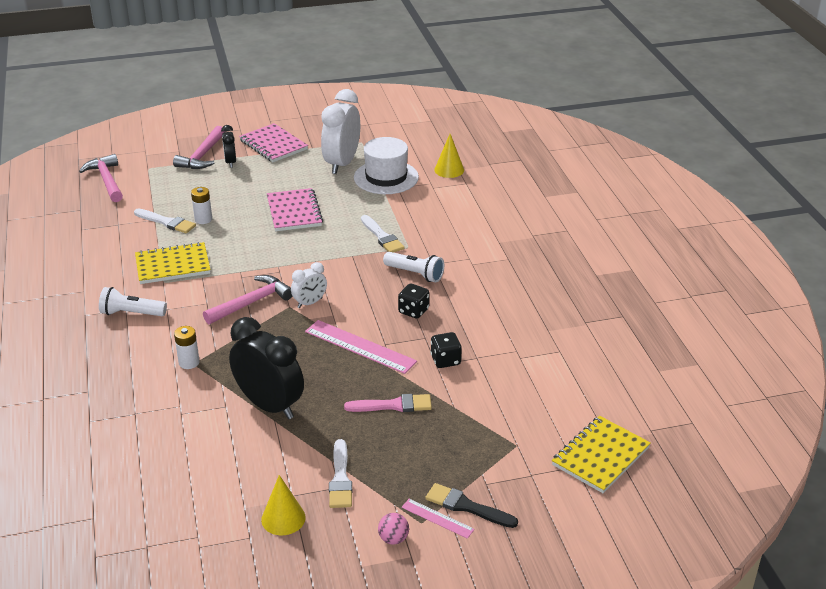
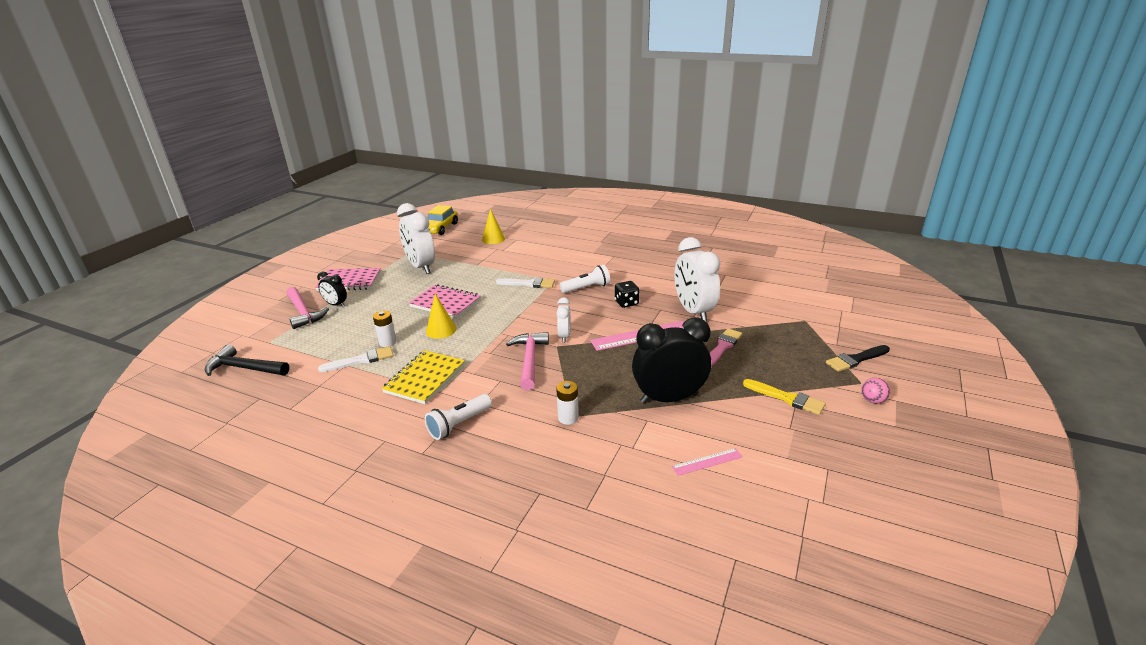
camera: 50 degrees left, 5 degrees down
pink hammer [79,154,123,202] -> black hammer [205,345,289,376]
yellow cone [261,475,306,535] -> yellow cone moved to [426,294,457,339]
white brush [329,439,352,508] -> yellow brush [743,379,826,415]
white hat [354,137,419,194] -> none
pink ruler [402,499,475,539] -> pink ruler moved to [672,448,743,476]
black dice [430,332,462,368] -> white clock [674,237,720,321]
yellow notebook [552,416,651,493] -> none
none -> yellow car [428,205,458,235]

